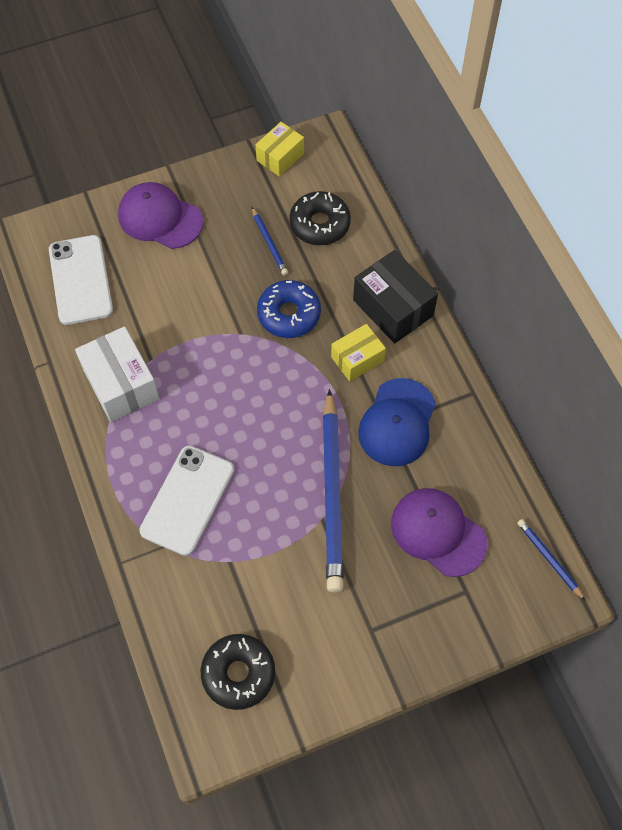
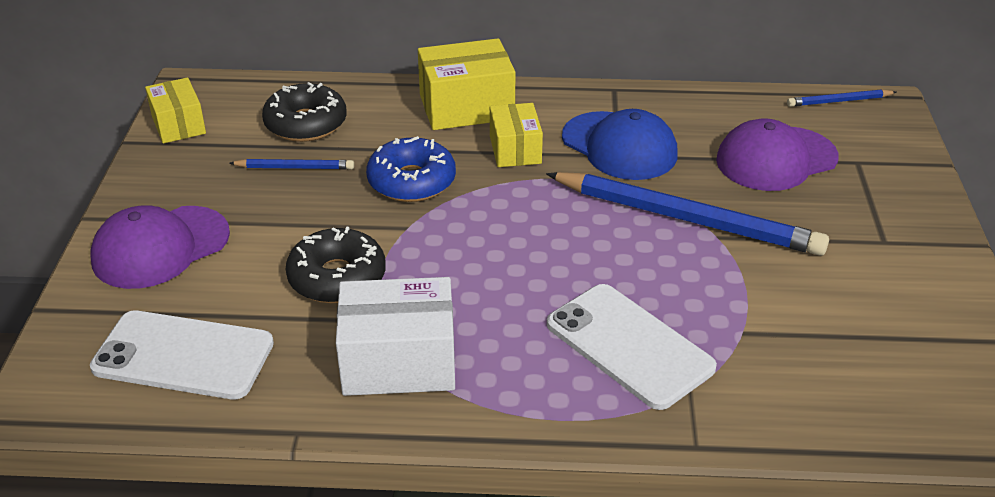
camera: 65 degrees left, 25 degrees down
black donut [201,634,275,710] -> black donut moved to [286,227,386,303]
black box [353,250,438,343] -> yellow box [418,38,516,130]

